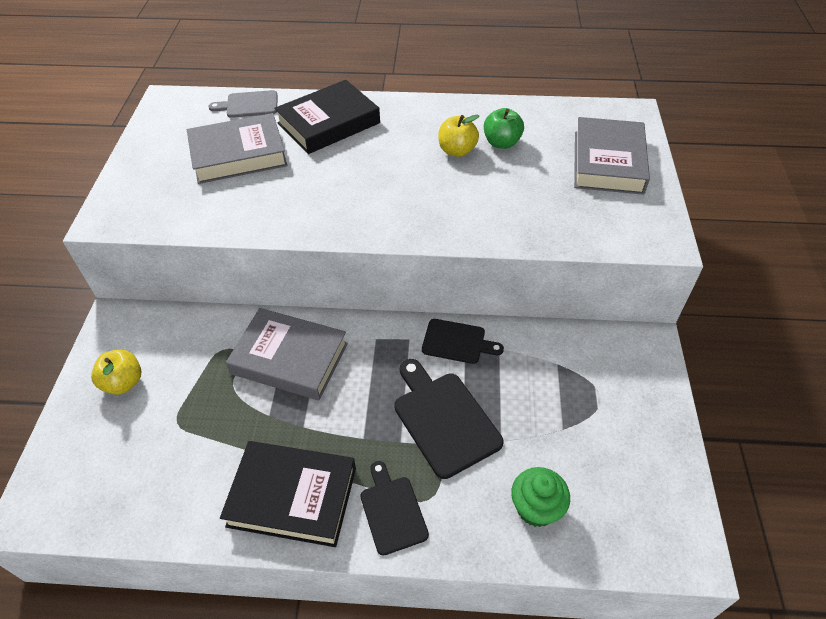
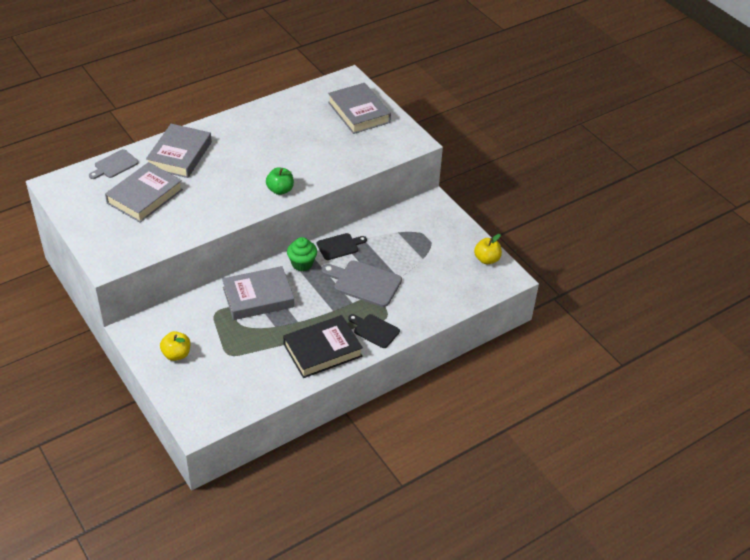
camera: 40 degrees left, 5 degrees down
black book [274,80,380,154] -> grey book [146,124,212,178]
black cutting board [394,359,503,479] -> grey cutting board [321,261,402,307]
yellow apple [438,115,479,157] -> yellow apple moved to [474,234,502,264]
green apple [484,108,524,149] -> green apple moved to [266,167,294,195]
green cupcake [511,467,570,527] -> green cupcake moved to [287,237,317,271]

